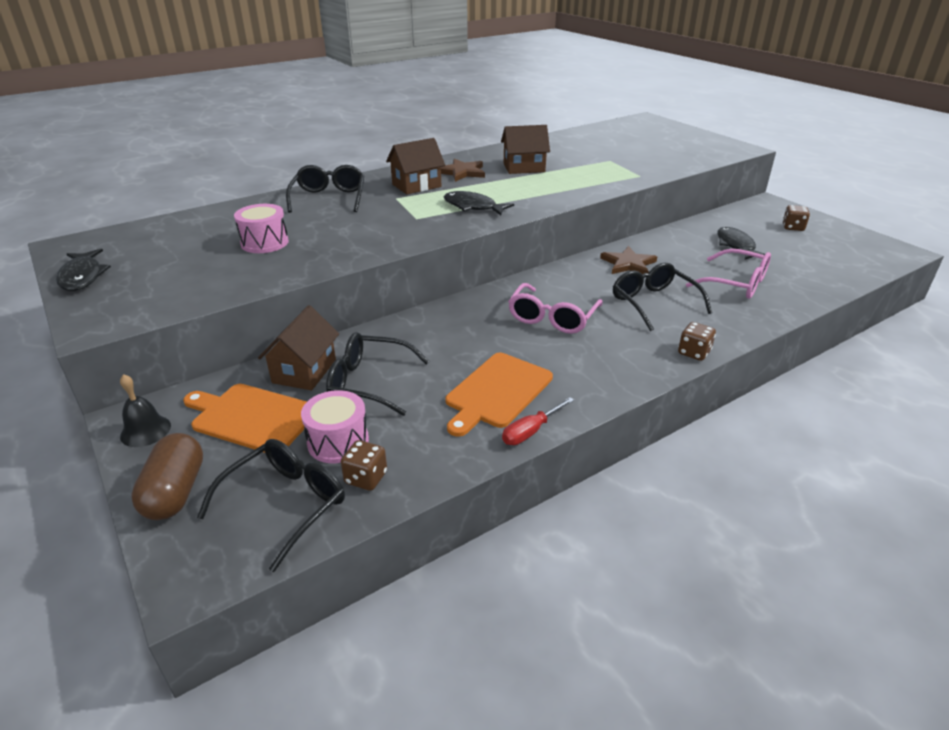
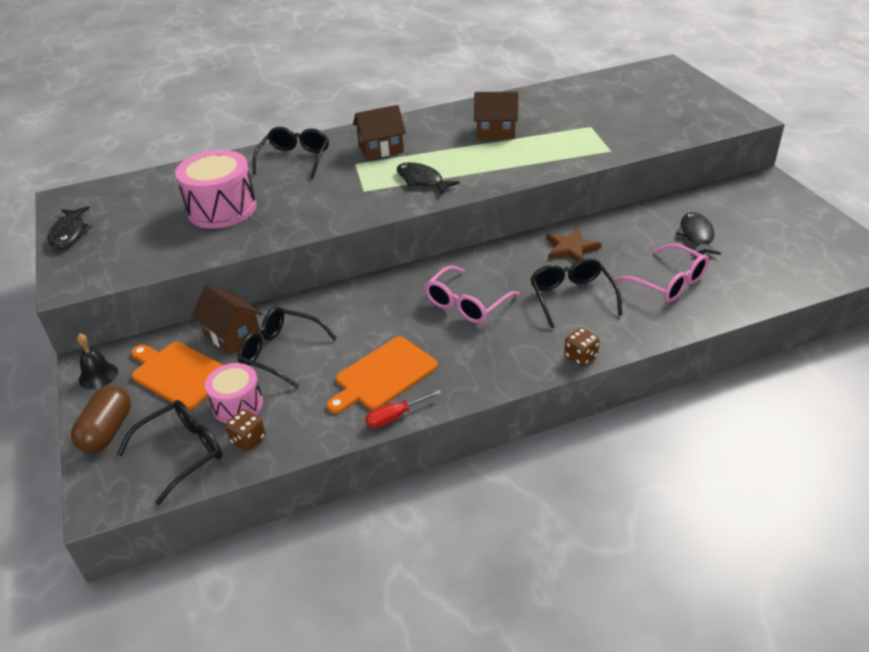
camera: 15 degrees right, 5 degrees up
pink drum [234,204,289,253] -> pink drum [175,150,257,229], size x1.65
brown house [258,305,339,390] -> brown house turned 75 degrees counterclockwise [192,284,262,355]
brown star [441,159,485,182] -> none
brown dice [783,205,810,231] -> none

